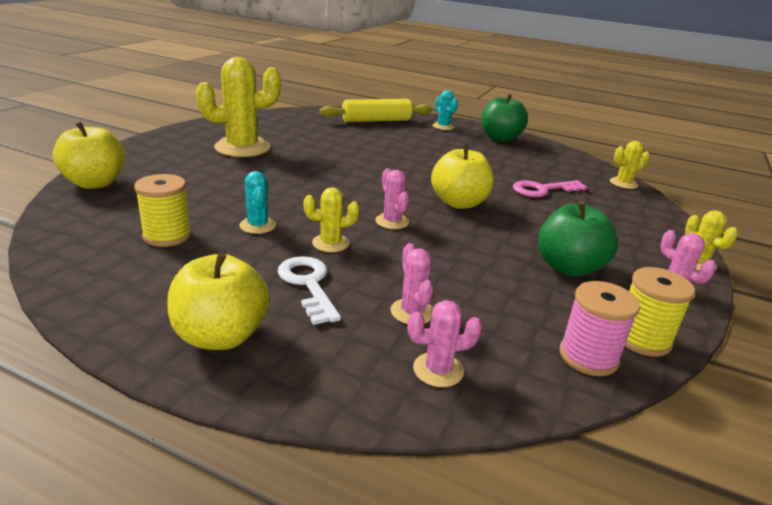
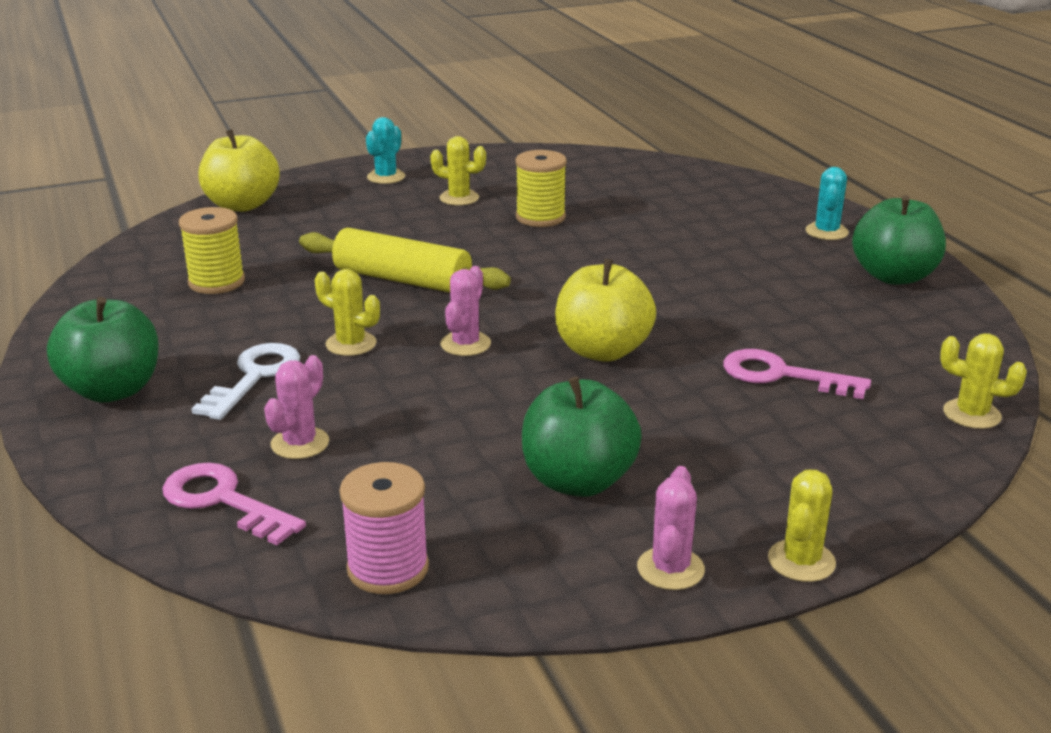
camera: 45 degrees right, 0 degrees up
yellow apple [167,253,269,350] -> green apple [47,297,159,403]
yellow cactus [196,57,281,157] -> yellow cactus [430,136,486,206], size x0.50
turquoise cactus [239,171,276,234] -> turquoise cactus moved to [366,117,405,184]
yellow rolling pin [320,99,432,122] -> yellow rolling pin moved to [299,228,511,293]
pink cactus [407,300,482,387] -> pink key [162,463,306,545]
yellow spool [625,267,695,357] -> yellow spool moved to [516,150,567,227]

